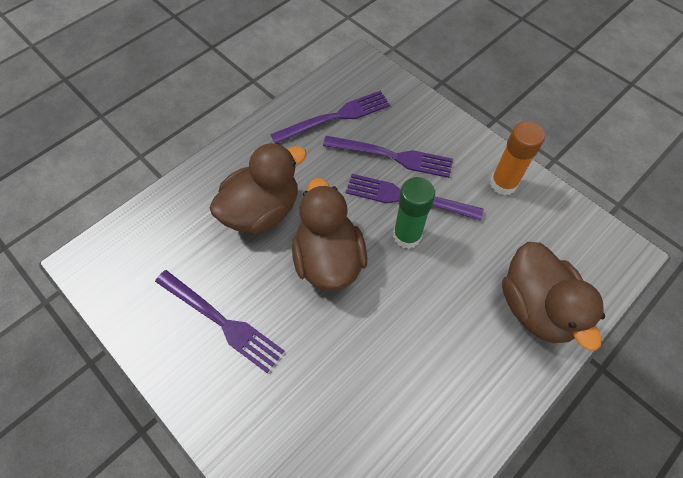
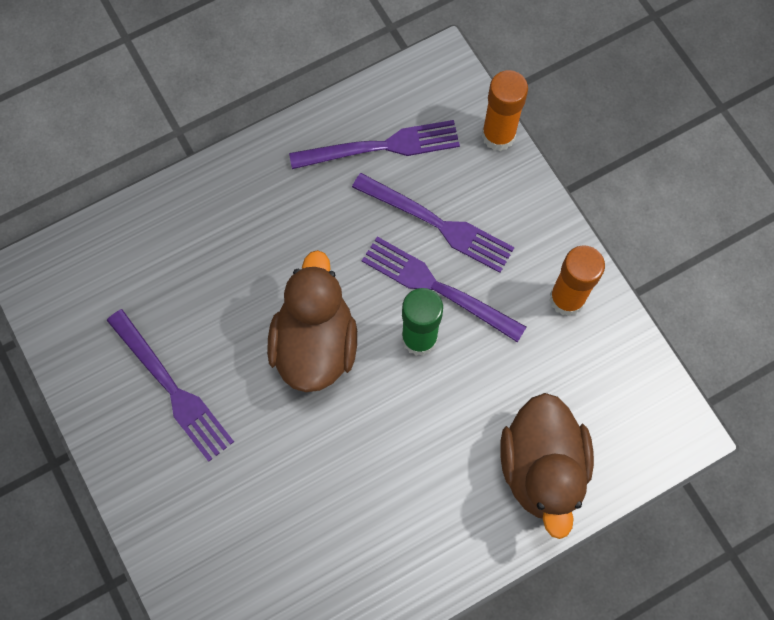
camera: 15 degrees right, 10 degrees up
brown duck [210,142,307,234] -> none
none -> orange glue stick [482,70,528,151]

